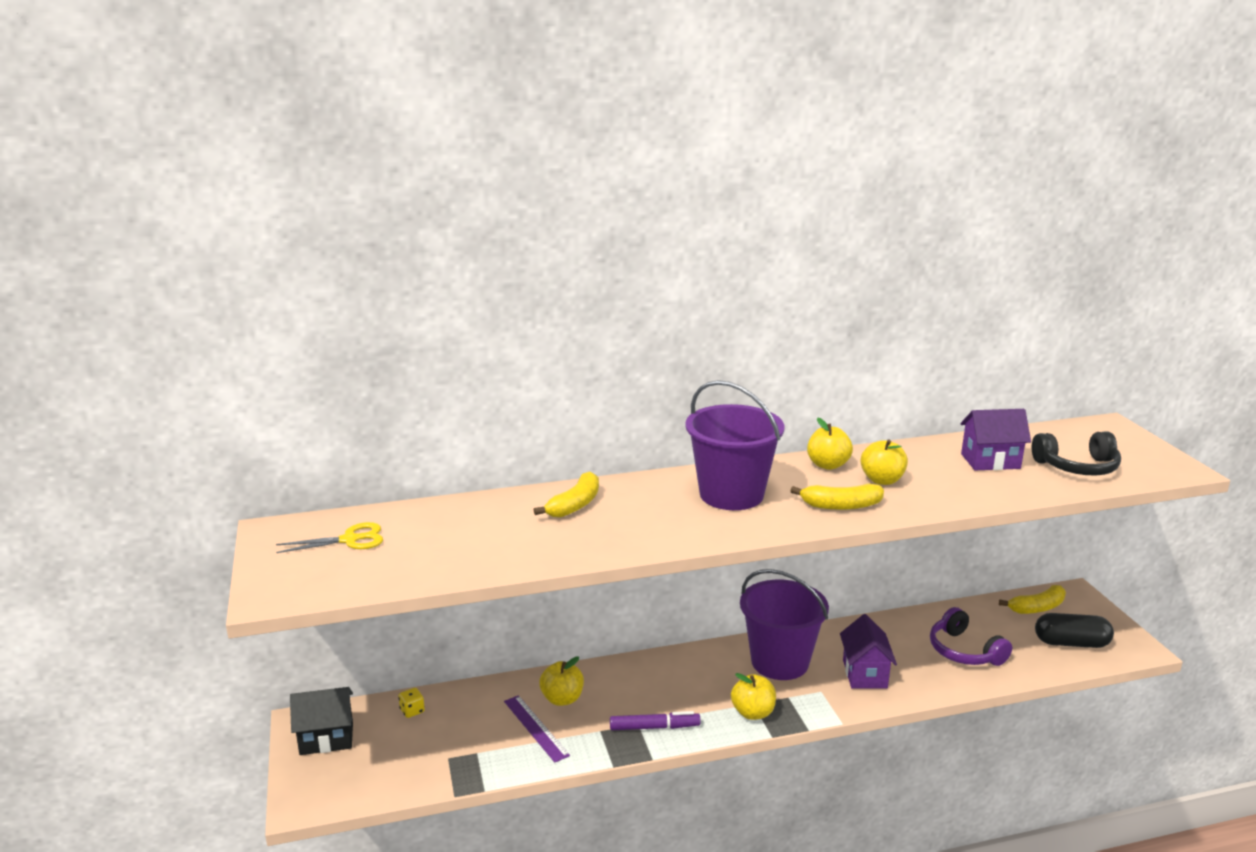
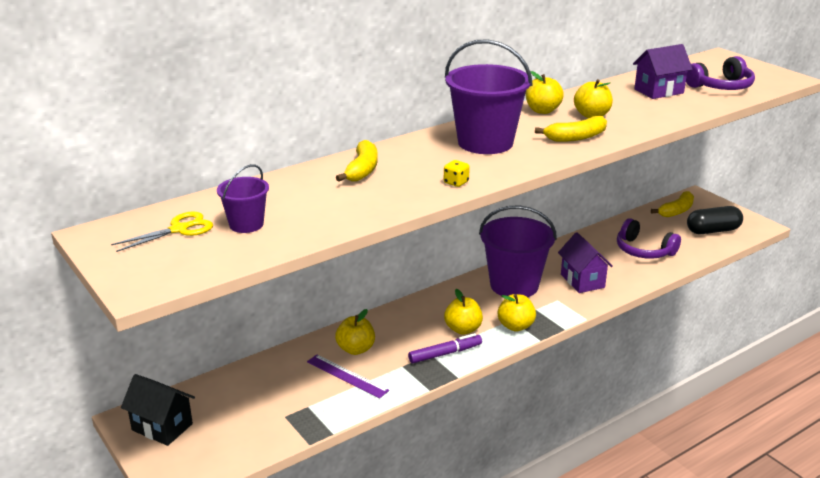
camera: 20 degrees left, 5 degrees up
black house [290,687,353,755] -> black house turned 60 degrees clockwise [121,374,195,446]
yellow dice [398,688,425,718] -> yellow dice moved to [444,160,470,187]
black headphones [1032,431,1121,476] -> purple headphones [686,56,755,90]
none -> purple bucket [217,164,269,233]
none -> yellow apple [444,289,483,335]

